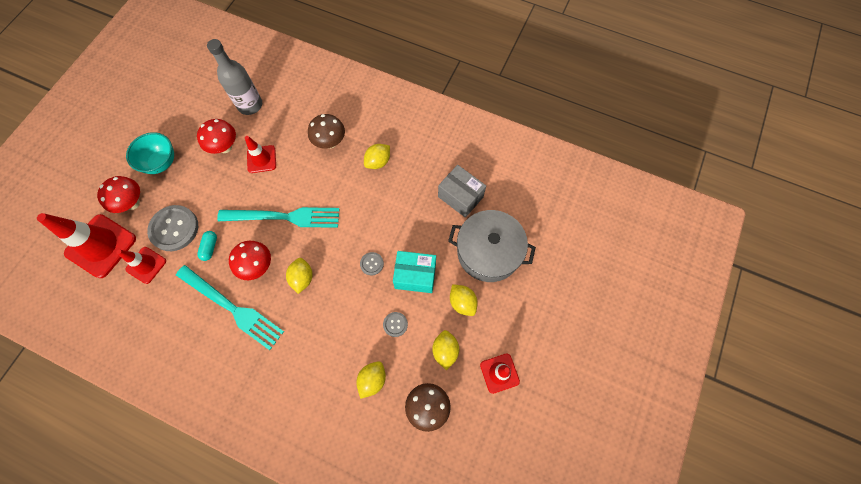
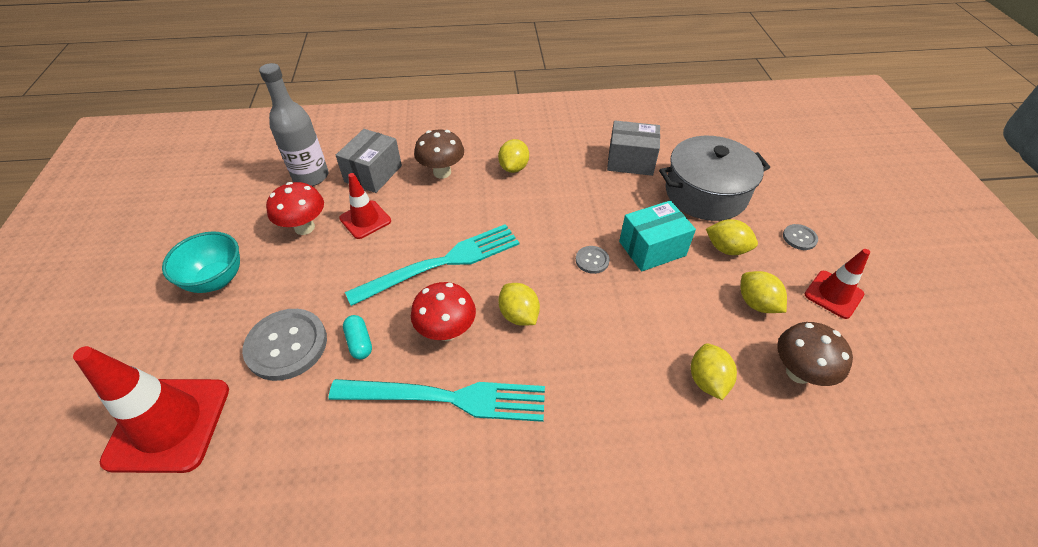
camera: 30 degrees left, 20 degrees down
red mushroom [97,176,140,213] -> none
red traffic cone [117,247,166,284] -> none
grey button [383,312,408,337] -> grey button moved to [783,224,818,250]
none -> grey box [336,129,402,193]

